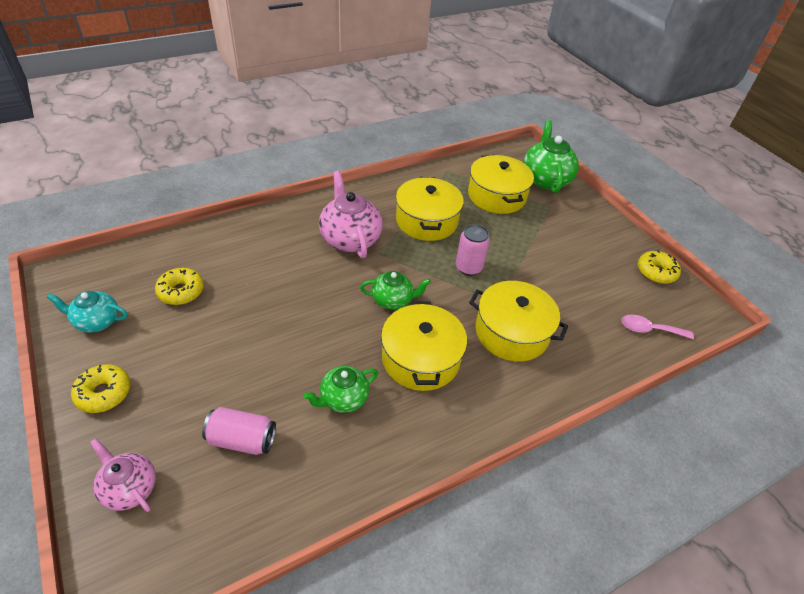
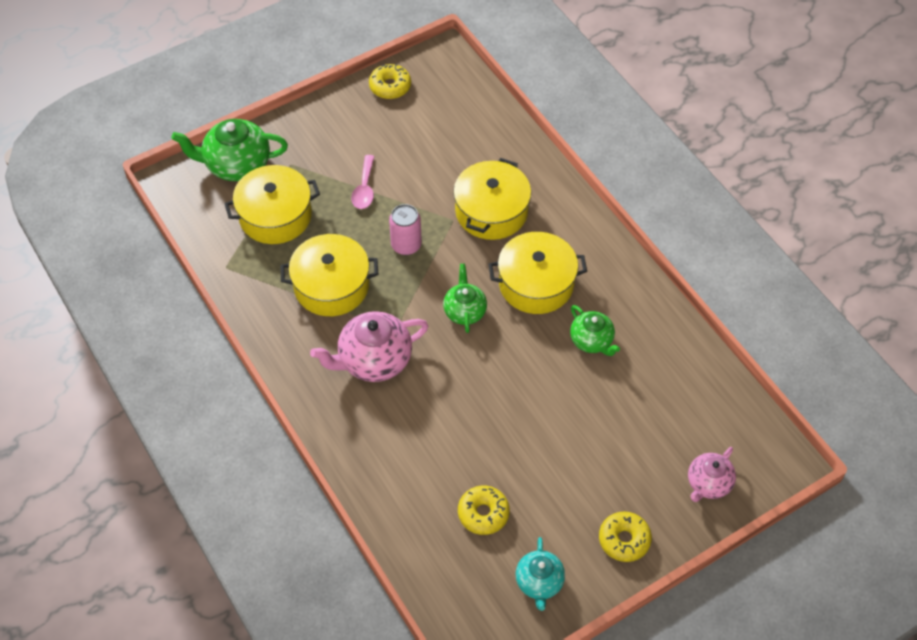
camera: 90 degrees left, 10 degrees up
pink can [202,407,276,455] -> none
pink spoon [621,315,694,339] -> pink spoon moved to [351,155,375,209]

